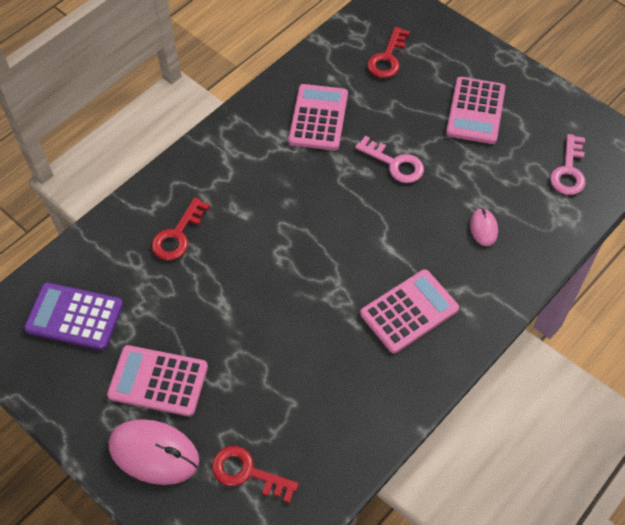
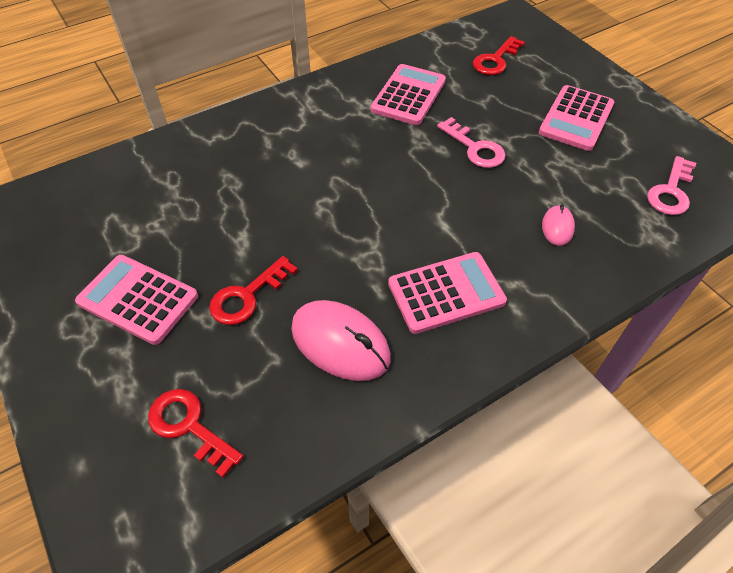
camera: 15 degrees right, 5 degrees down
purple calculator [24,283,123,350] -> none
pink mouse [108,419,199,485] -> pink mouse moved to [291,300,391,381]
red key [152,197,210,260] -> red key moved to [209,256,298,325]

